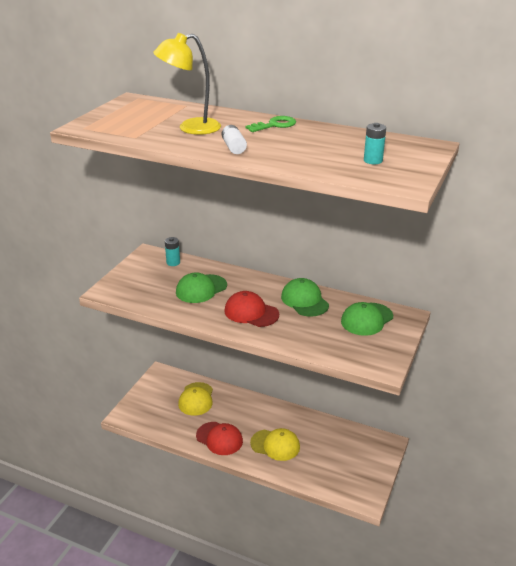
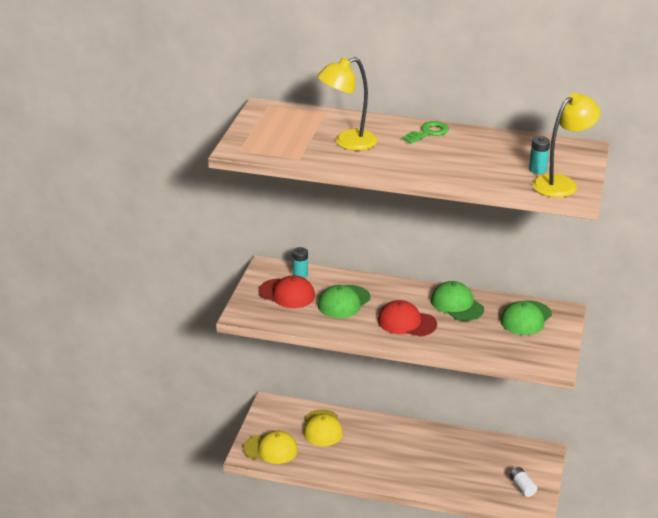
camera: 10 degrees left, 0 degrees up
red cap [196,422,243,455] -> red cap moved to [258,275,315,308]
white battery [222,125,247,154] -> white battery moved to [510,467,537,497]
yellow cap [250,428,300,461] -> yellow cap moved to [243,431,298,464]
none -> yellow lamp [532,93,601,198]

